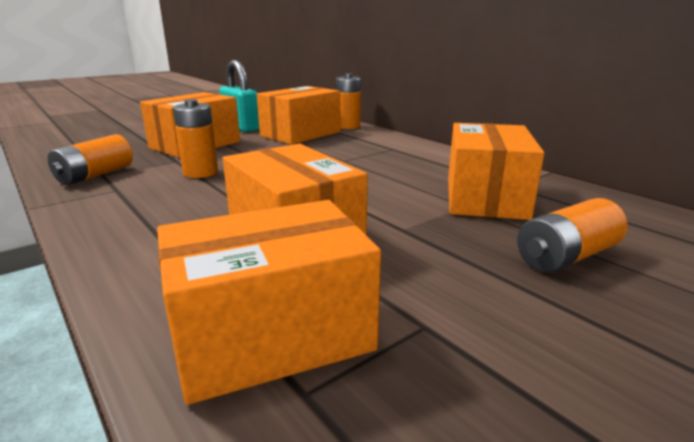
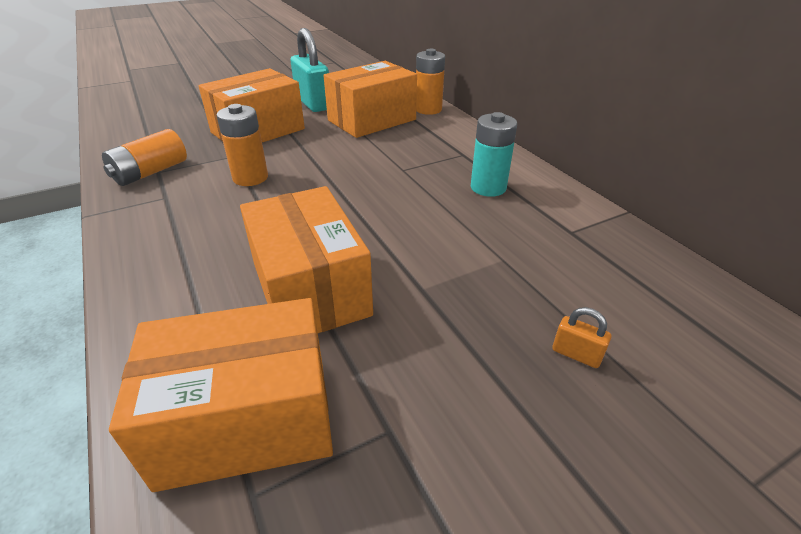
camera: 10 degrees right, 15 degrees up
orange box [448,123,544,220] -> none
orange battery [517,198,627,273] -> orange padlock [552,307,612,368]
none -> turquoise battery [471,112,517,197]

